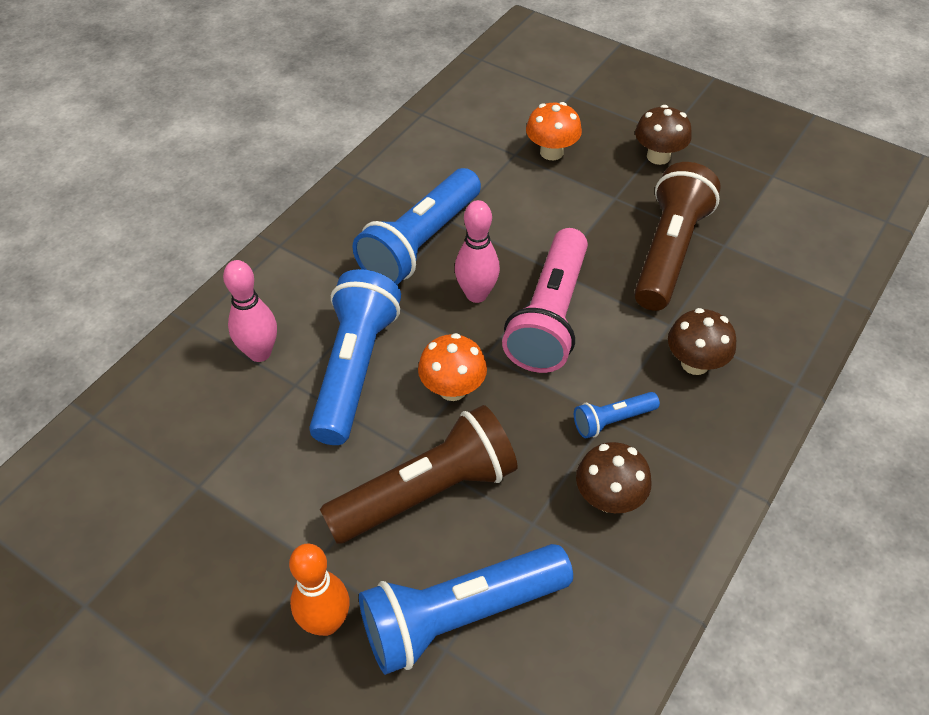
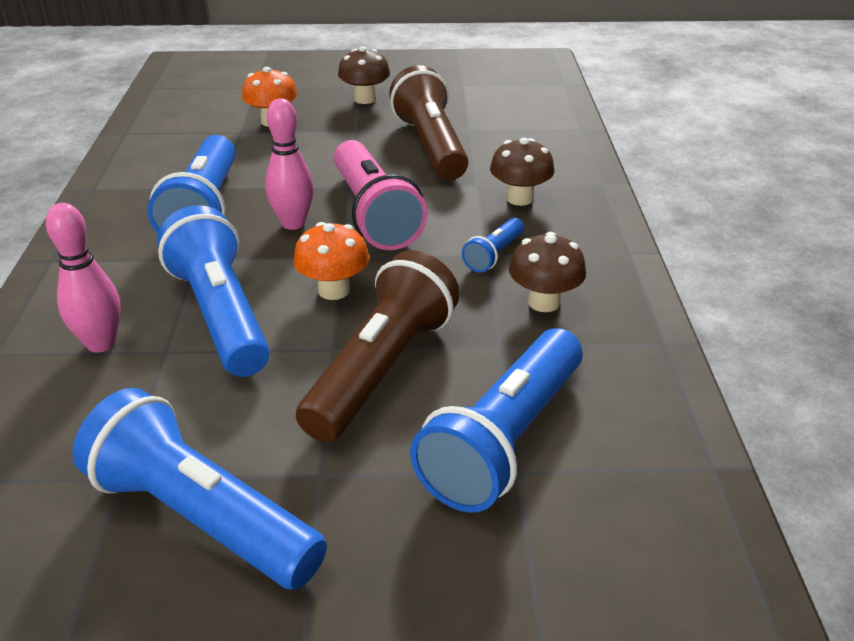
camera: 35 degrees left, 15 degrees down
orange bowling pin [289,544,350,636] -> none
none -> blue flashlight [72,388,327,590]

